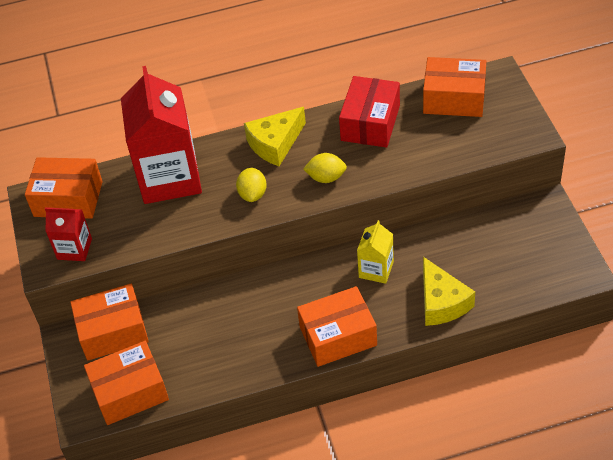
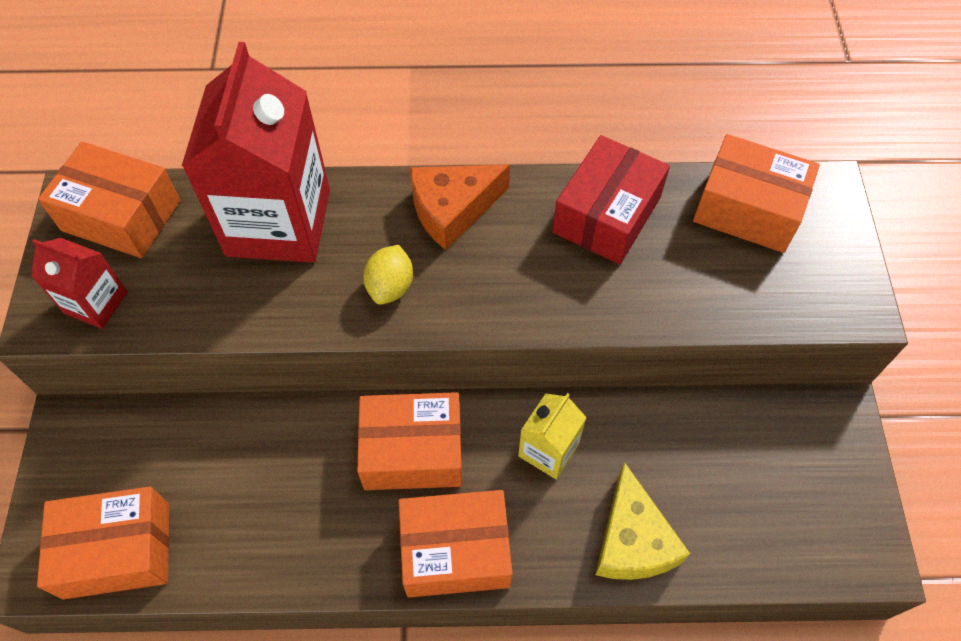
camera: 10 degrees right, 10 degrees up
orange box [70,284,149,361] -> orange box moved to [357,392,462,490]
yellow cheese [244,107,306,166] -> orange cheese [410,164,510,250]
yellow lemon [303,153,347,183] -> none

